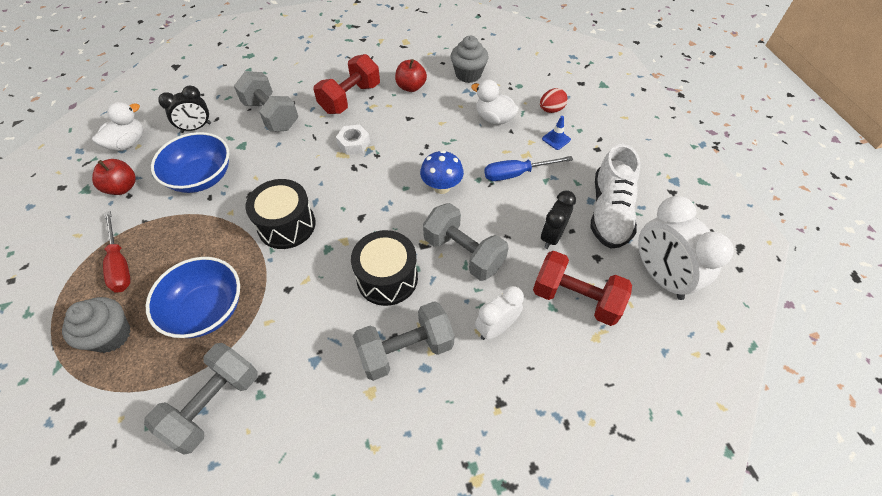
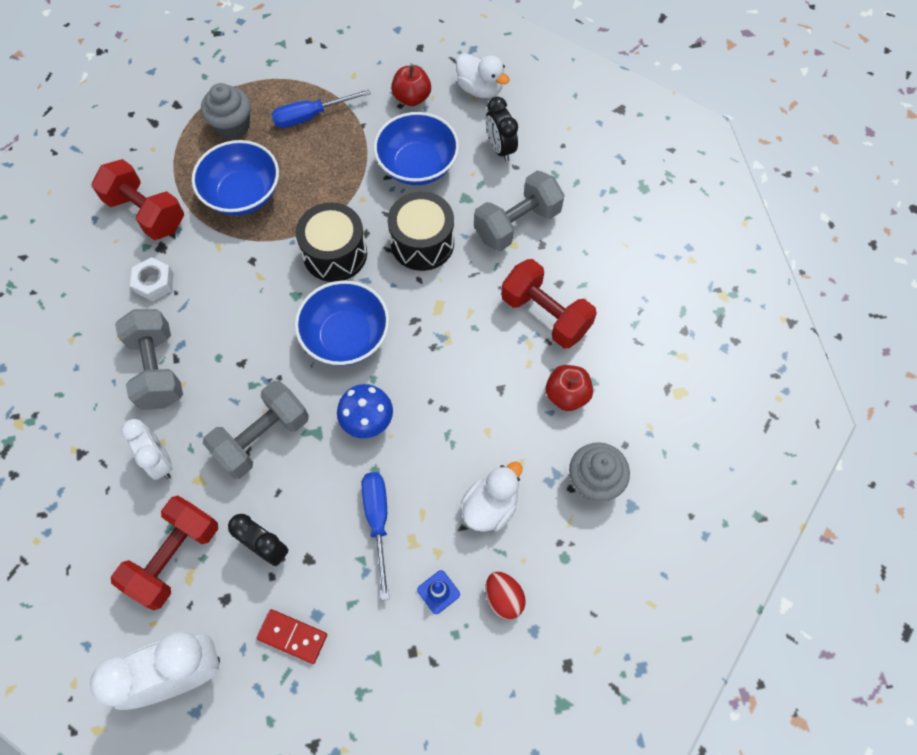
camera: 95 degrees right, 10 degrees up
red screwdriver [103,211,131,293] -> blue screwdriver [271,89,371,128]
grey dumbbell [144,343,258,455] -> red dumbbell [92,159,184,240]
white nut [336,125,370,155] -> white nut moved to [130,257,174,301]
black drum [351,230,418,306] -> black drum moved to [388,192,454,271]
white shoe [590,144,641,249] -> red domino [257,609,327,664]
none -> blue bowl [295,280,389,366]

